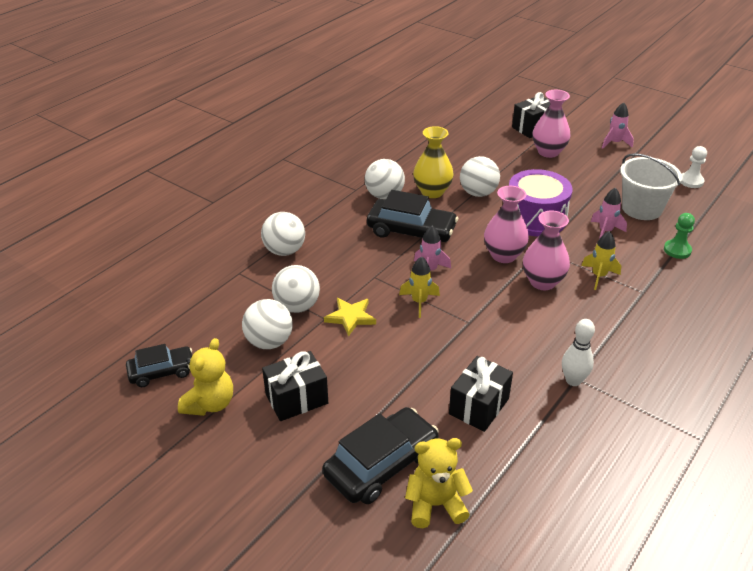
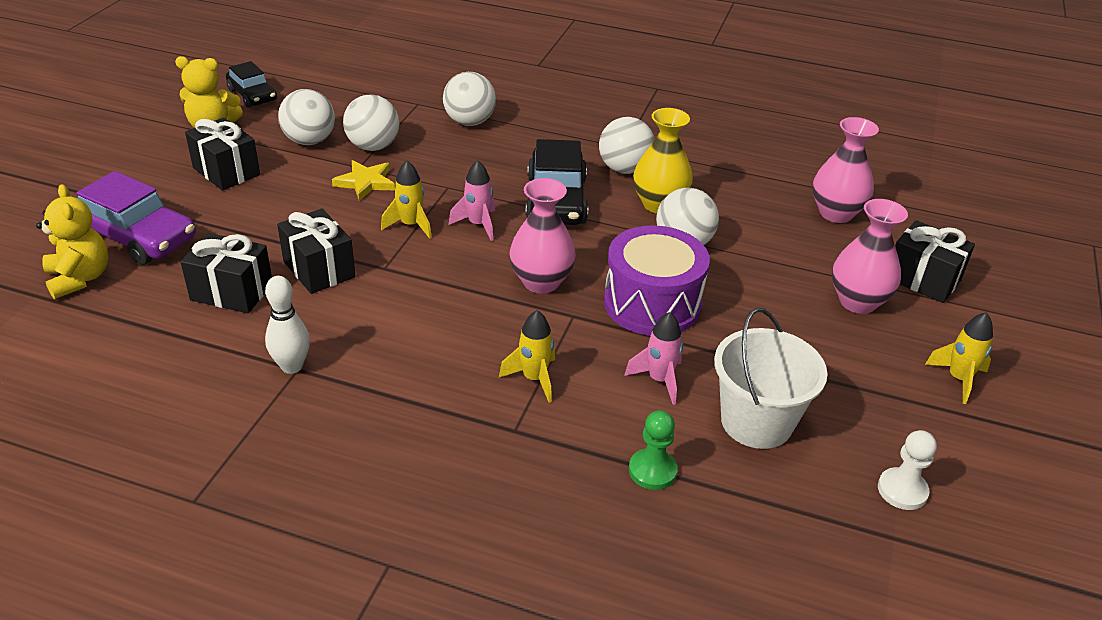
camera: 70 degrees right, 0 degrees up
black car [322,407,439,504] -> purple car [77,171,196,265]
pink vase [523,211,570,290] -> pink vase moved to [813,117,879,223]
pink rocket [602,102,634,149] -> yellow rocket [925,312,993,404]
none -> black gift [277,209,356,294]

